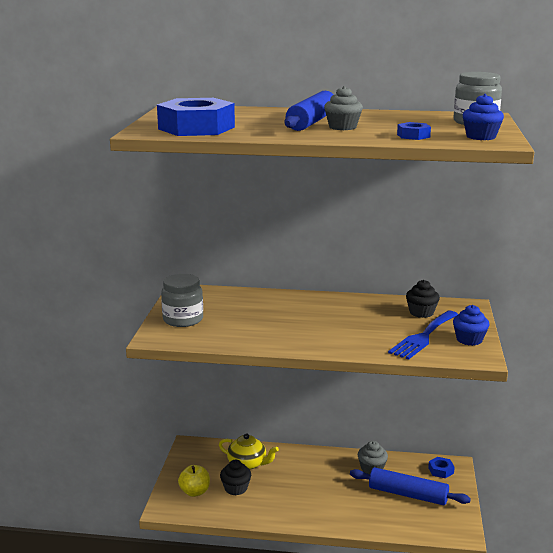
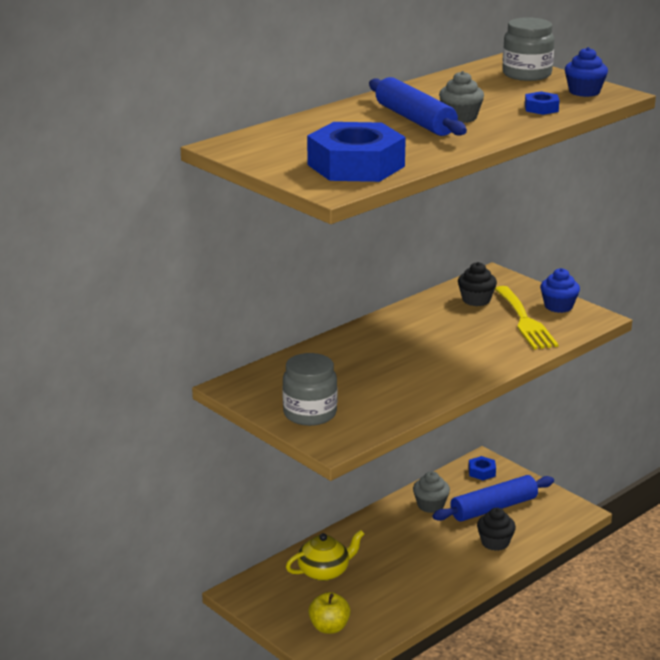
camera: 50 degrees left, 5 degrees up
black cupcake [220,460,251,495] -> black cupcake moved to [477,508,516,551]
blue fork [388,311,458,360] -> yellow fork [495,286,559,349]

